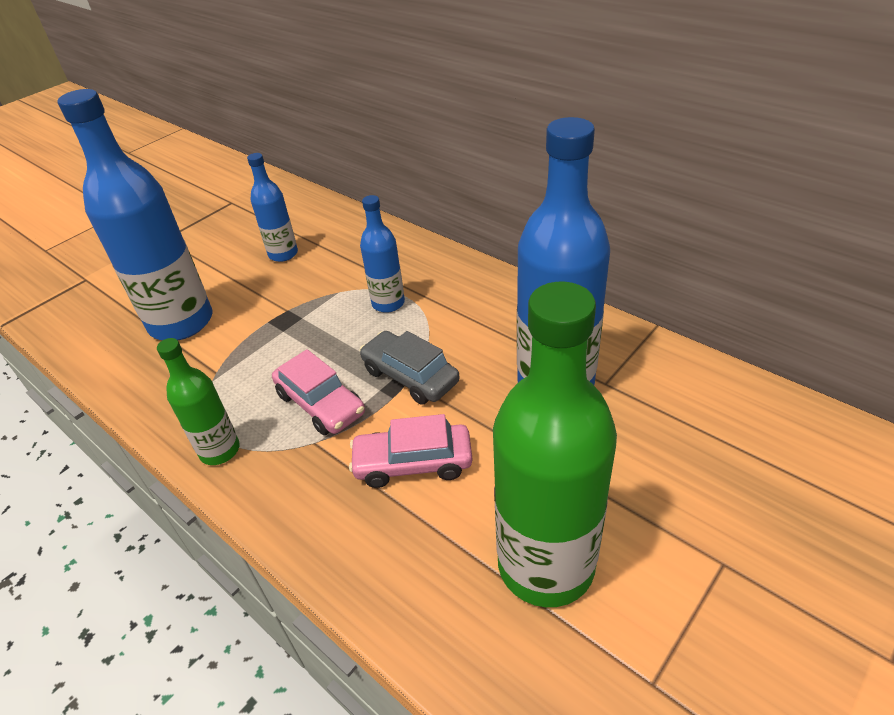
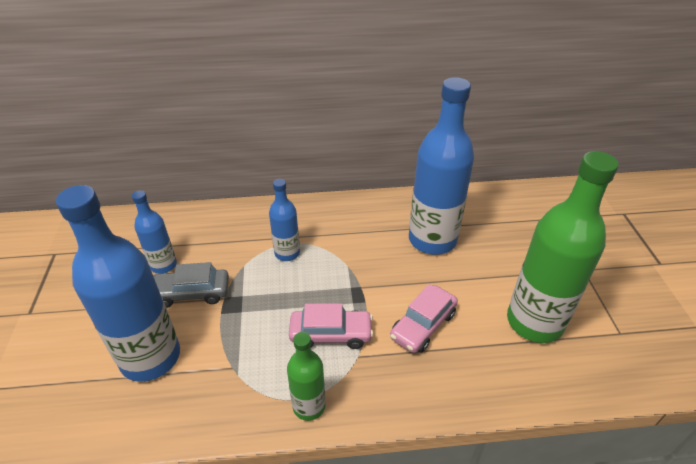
camera: 50 degrees left, 0 degrees up
grey car [359,331,460,405] -> grey car moved to [153,262,229,308]

